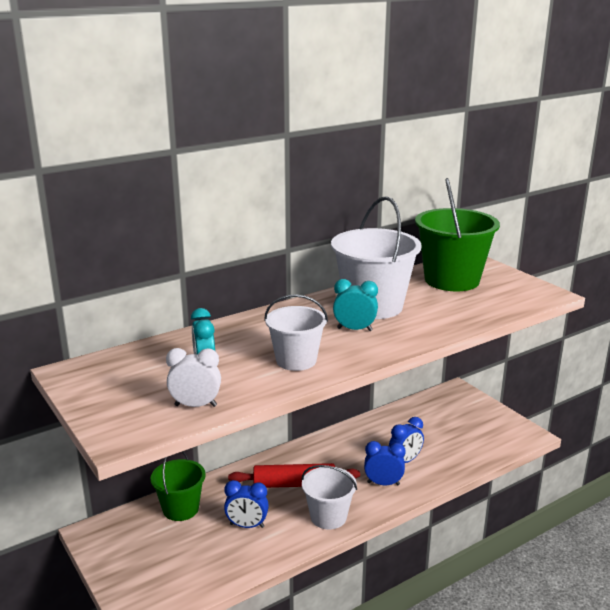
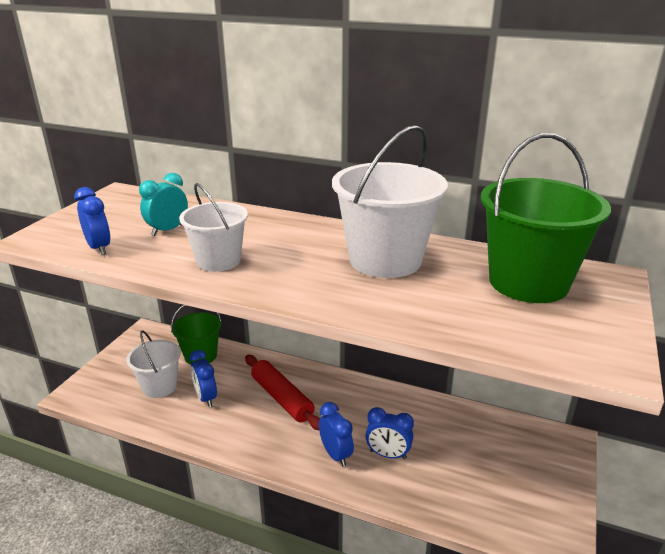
camera: 55 degrees right, 5 degrees up
white clock [166,348,221,407] -> blue clock [74,187,111,255]
white bucket [302,465,357,529] -> white bucket moved to [126,330,181,398]
turquoise clock [333,279,378,331] -> none

